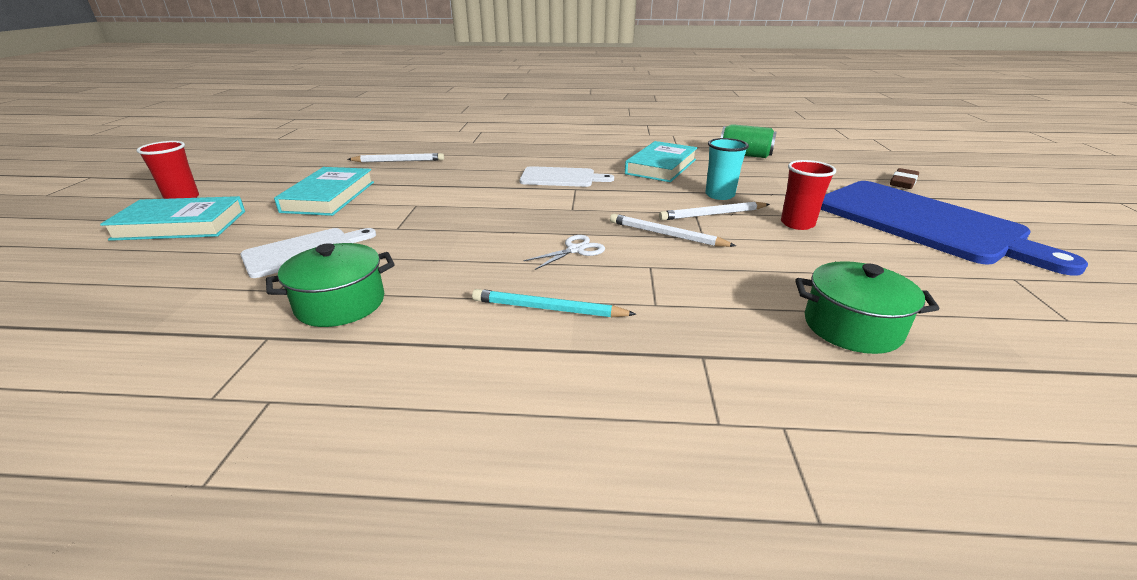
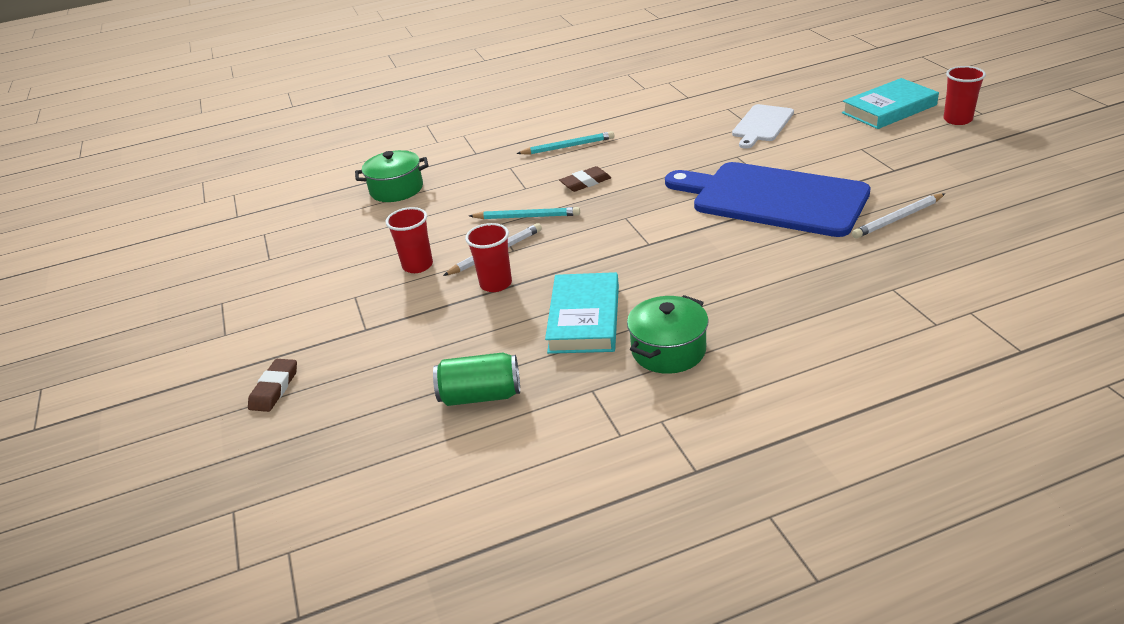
camera: 160 degrees right, 5 degrees up
green pot [266,243,394,327] -> green pot moved to [627,295,708,374]
turquoise book [274,167,374,216] -> none
white cutting board [519,166,614,187] -> none
white scissors [523,235,605,270] -> brown eraser [559,166,611,192]
white pencil [610,214,736,247] -> turquoise pencil [469,207,580,219]
turquoise cup [705,138,749,200] -> red cup [465,223,512,292]
blue cutting board [821,181,1088,276] -> blue cutting board moved to [665,162,871,237]

